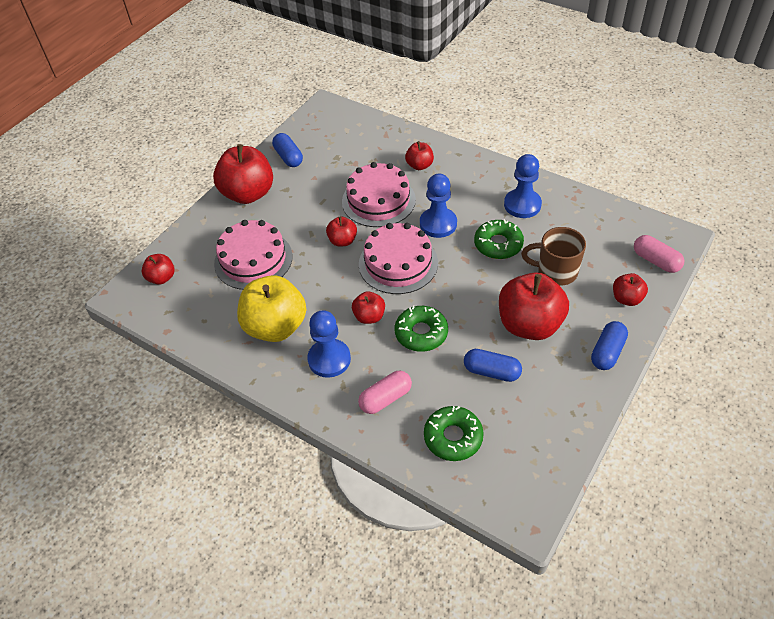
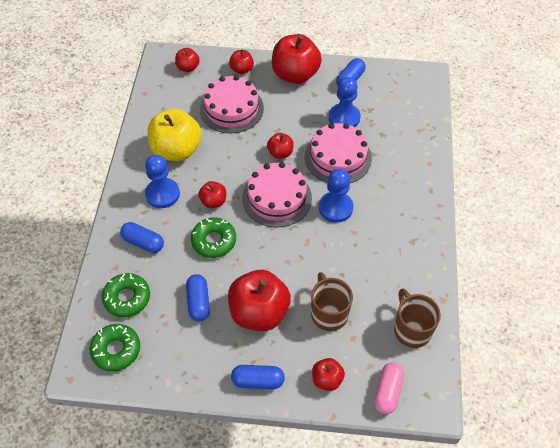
camera: 60 degrees right, 5 degrees up
pink capsule [358,371,412,414] -> blue capsule [120,222,164,253]
red apple [405,141,434,170] -> red apple moved to [229,50,254,74]
green donut [474,219,524,259] -> green donut moved to [90,324,140,371]
blue pawn [504,154,542,218] -> blue pawn moved to [329,77,361,127]
none -> brown mug [394,288,441,348]

